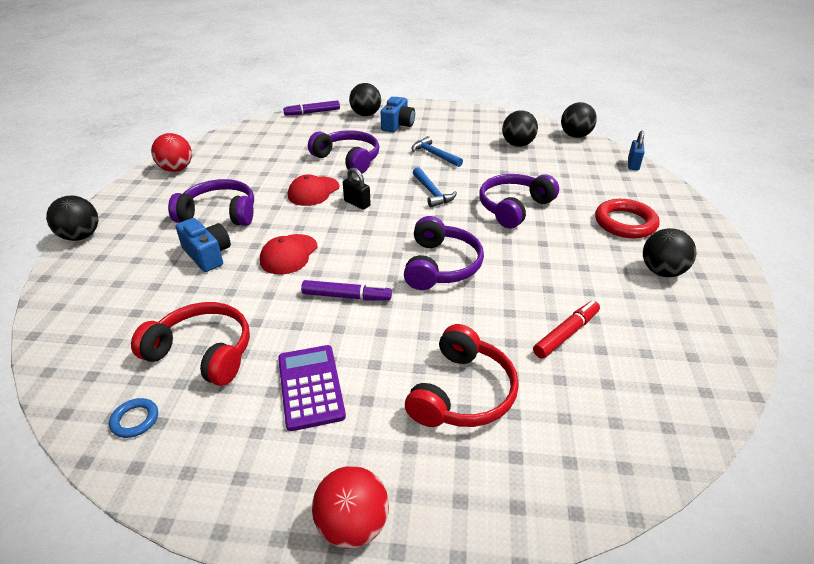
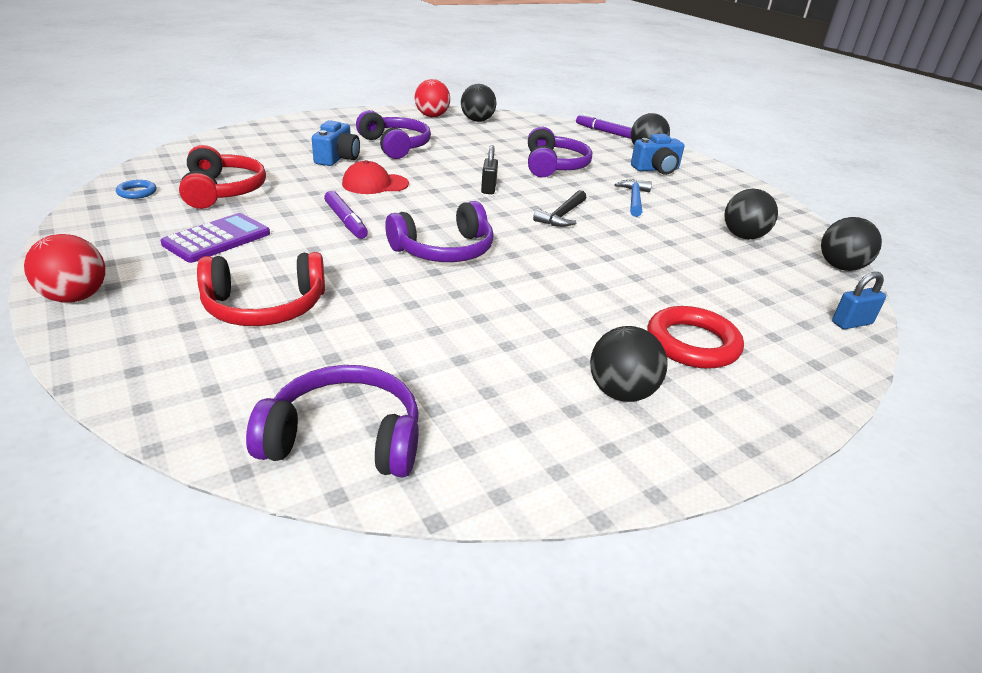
camera: 50 degrees right, 5 degrees down
black ball [46,195,98,241] -> black ball moved to [461,84,496,122]
red cap [288,174,339,206] -> none
blue hammer [413,167,457,207] -> black hammer [533,190,586,227]
purple headphones [479,174,559,228] -> purple headphones moved to [246,365,419,477]
red marker [533,300,600,359] -> none

